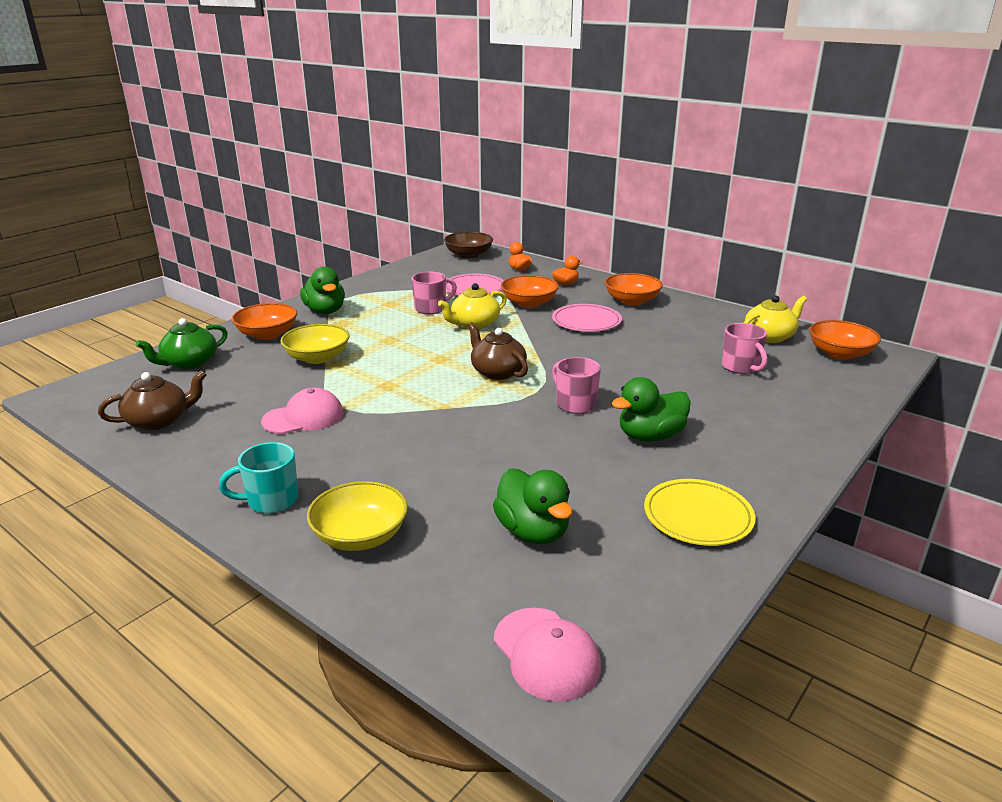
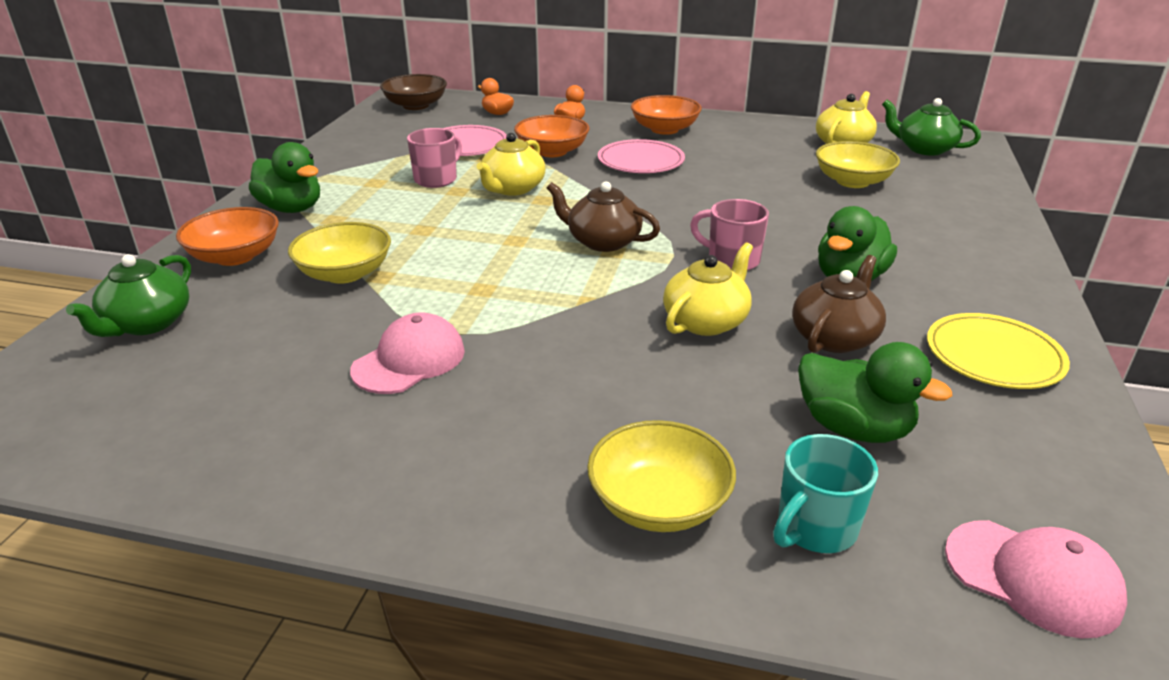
camera: 25 degrees left, 5 degrees up
brown teapot [98,370,207,430] -> brown teapot moved to [792,255,886,353]
turquoise mug [219,442,298,514] -> turquoise mug moved to [773,434,878,553]
pink mug [722,323,767,374] -> yellow bowl [816,141,900,188]
orange bowl [809,320,881,360] -> green teapot [882,98,981,156]
none -> yellow teapot [663,242,753,336]

